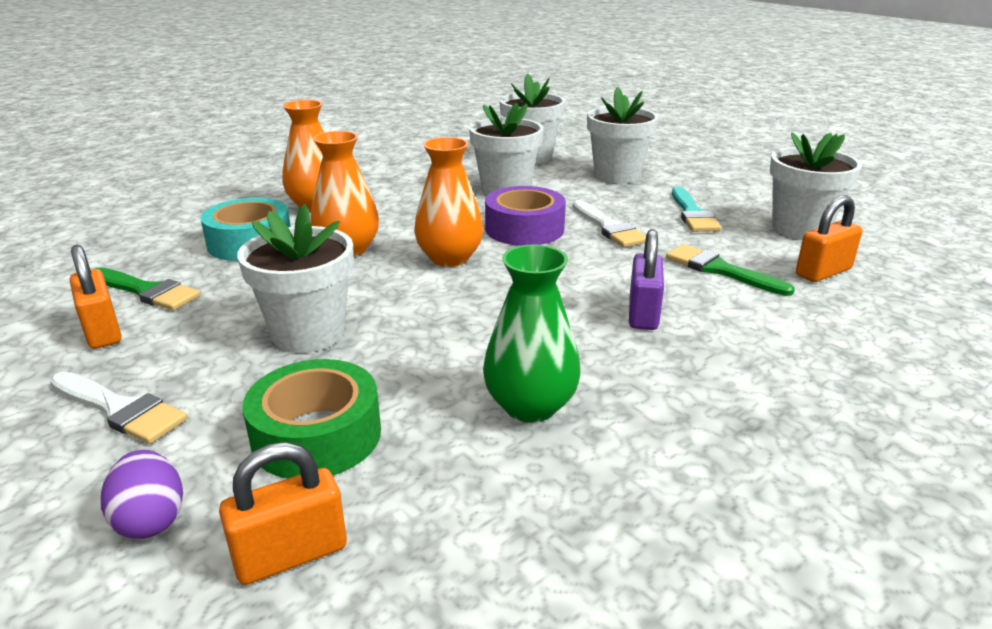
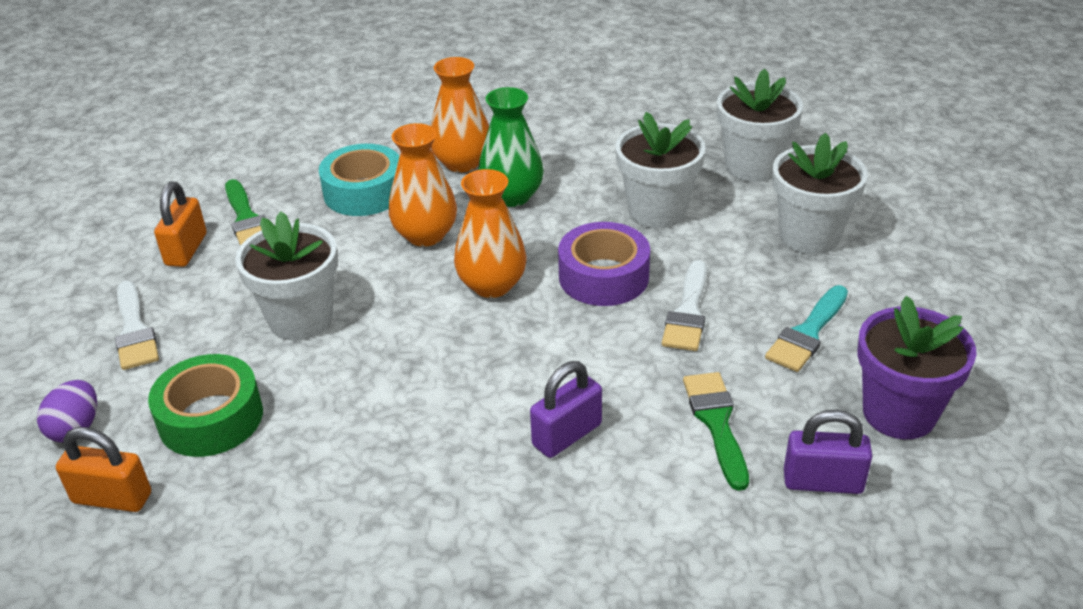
camera: 40 degrees right, 10 degrees up
green vase [483,244,581,423] -> green vase moved to [478,87,544,207]
white flower pot [770,132,862,240] -> purple flower pot [857,296,977,439]
orange padlock [796,195,863,282] -> purple padlock [784,409,872,494]

